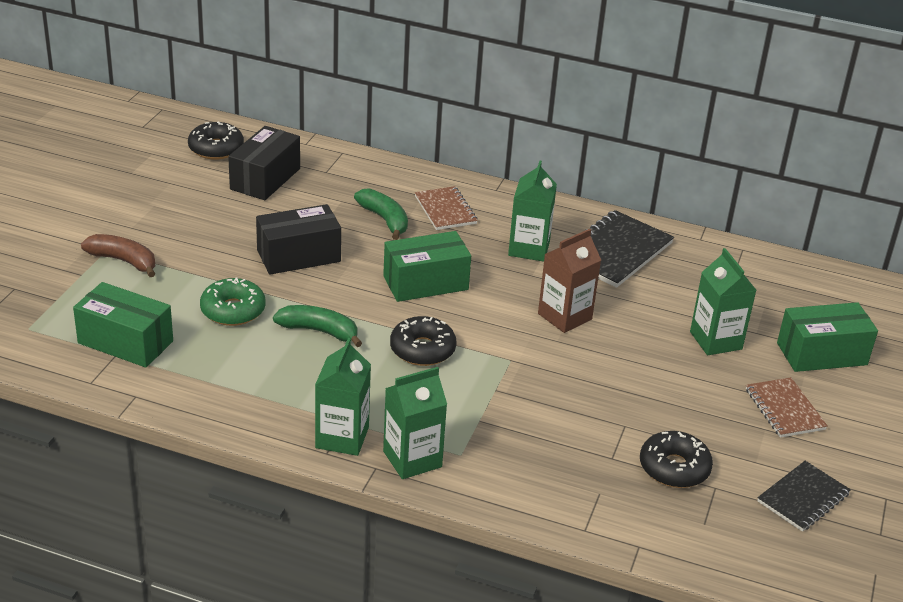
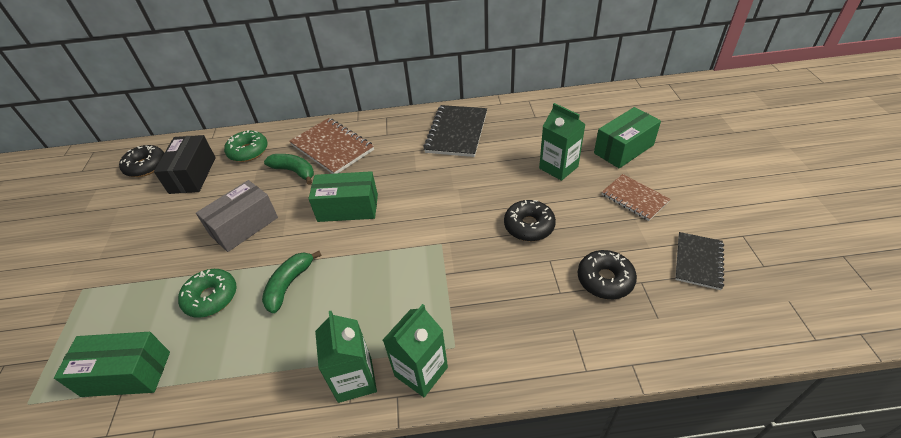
camera: 20 degrees left, 10 degrees up
brown banana [81,234,155,277] -> none
black box [256,204,341,275] -> grey box [196,180,278,252]
green banana [273,305,362,347] -> green banana turned 60 degrees counterclockwise [262,251,322,313]
green box [383,231,471,302] -> green box turned 45 degrees clockwise [308,171,378,222]
black donut [390,316,457,366] -> black donut moved to [504,200,556,241]
brown notebook [415,186,478,230] -> brown notebook [289,118,374,174], size x1.59
green carton [508,160,557,262] -> none
brown carton [538,229,601,333] -> none
none -> green donut [224,130,268,162]

